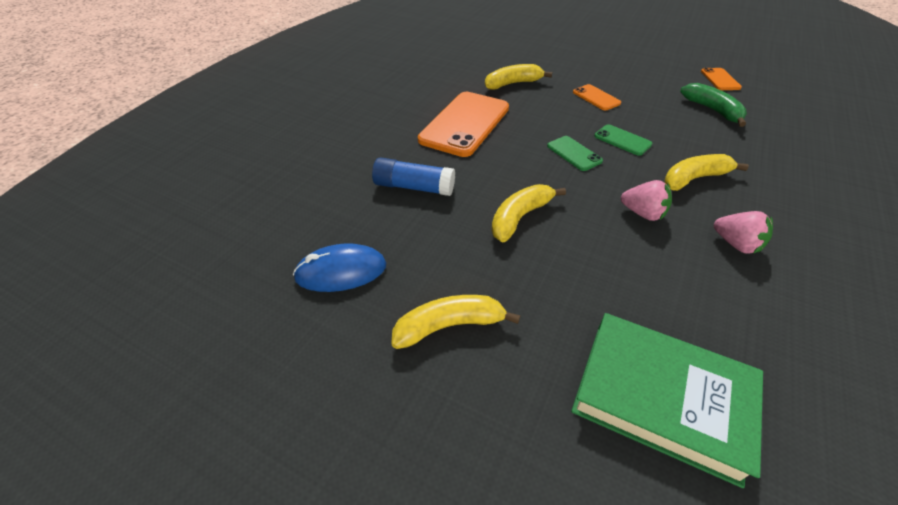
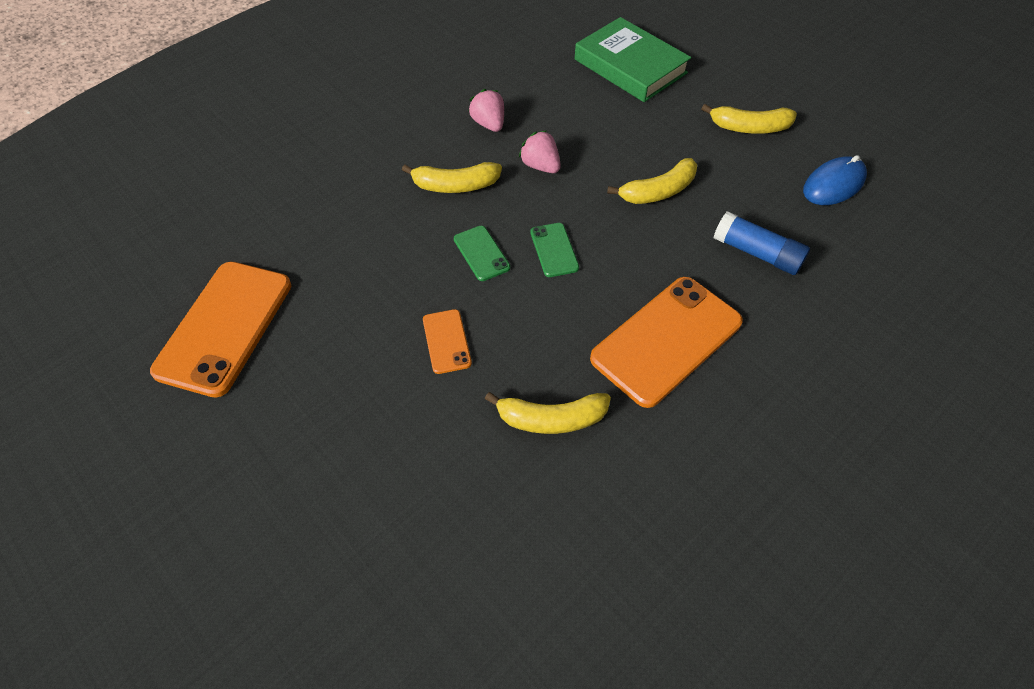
camera: 160 degrees left, 10 degrees up
blue mouse [293,243,386,292] -> blue mouse turned 45 degrees counterclockwise [803,155,867,205]
green banana [680,83,747,127] -> none
orange phone [701,68,742,90] -> orange phone [150,262,291,398], size x2.13

